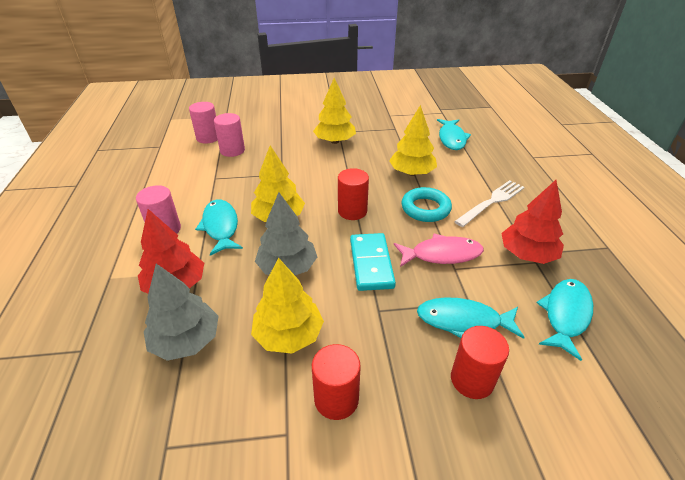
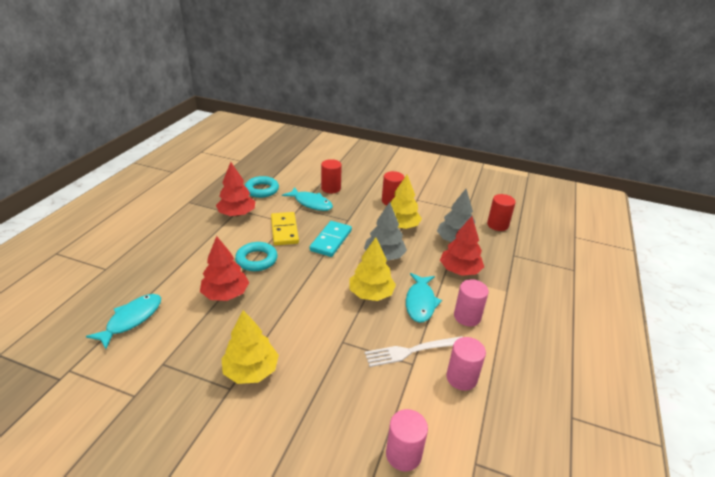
camera: 155 degrees left, 5 degrees down
pink cylinder [214,113,245,157] -> pink cylinder moved to [446,337,486,391]
red cylinder [338,168,369,220] -> red cylinder moved to [487,194,516,231]
yellow tree [389,105,437,176] -> red tree [200,236,249,301]
pink fish [394,234,484,267] -> yellow domino [271,212,299,245]
white fork [454,180,524,227] -> white fork moved to [365,336,462,367]
turquoise fish [536,279,593,361] -> turquoise ring [245,176,279,198]

